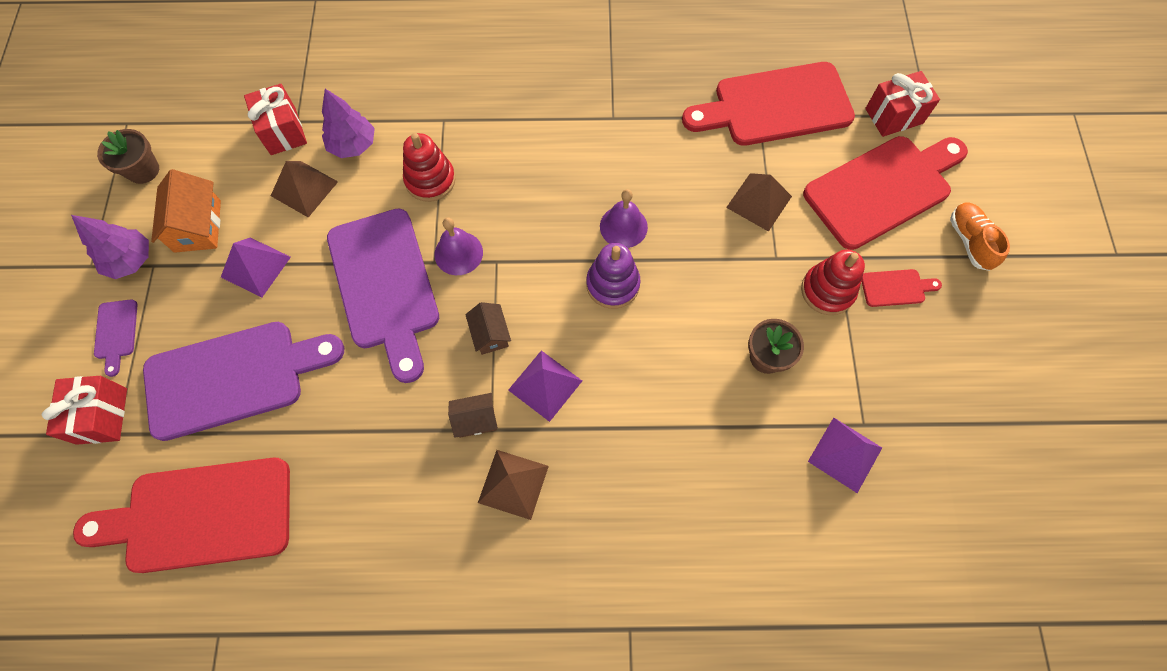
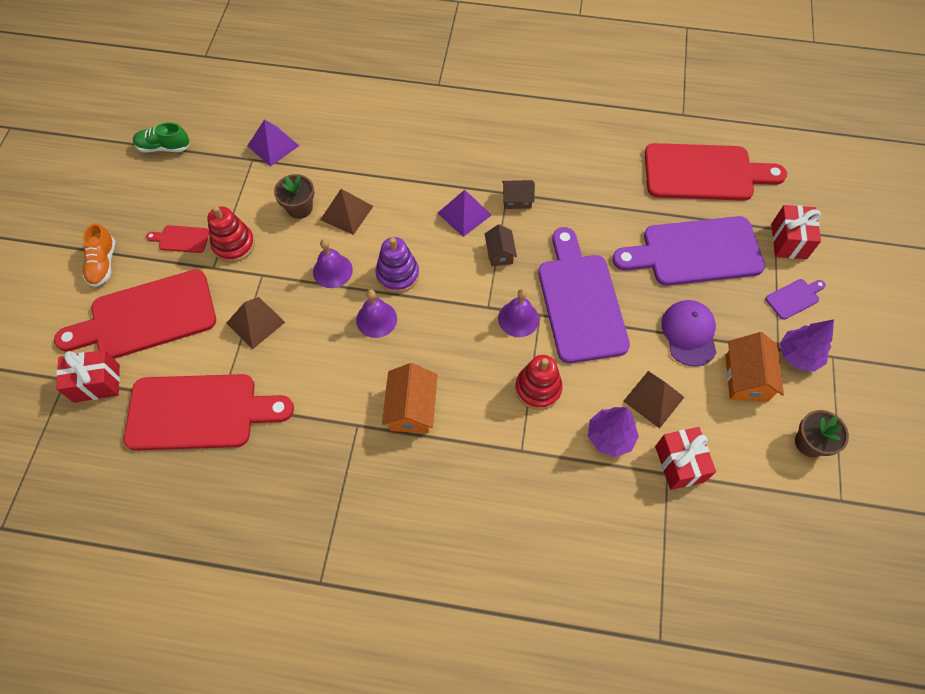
camera: 170 degrees left, 5 degrees down
purple cutting board [94,299,138,377] -> purple cutting board turned 60 degrees clockwise [765,279,826,320]
purple pyramid [221,238,291,298] -> purple cap [661,300,717,367]
brown pyramid [478,450,549,520] -> brown pyramid moved to [320,189,373,235]
none -> green shoe [133,122,190,153]
none -> purple bell [313,239,353,288]
none -> orange house [382,363,437,433]

